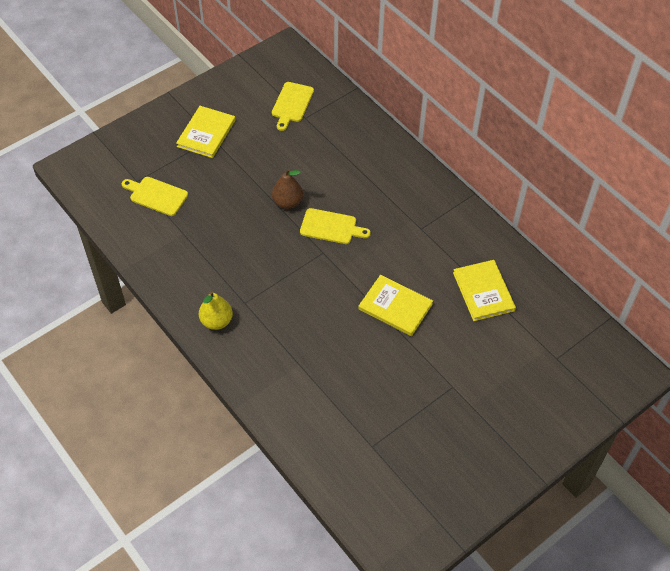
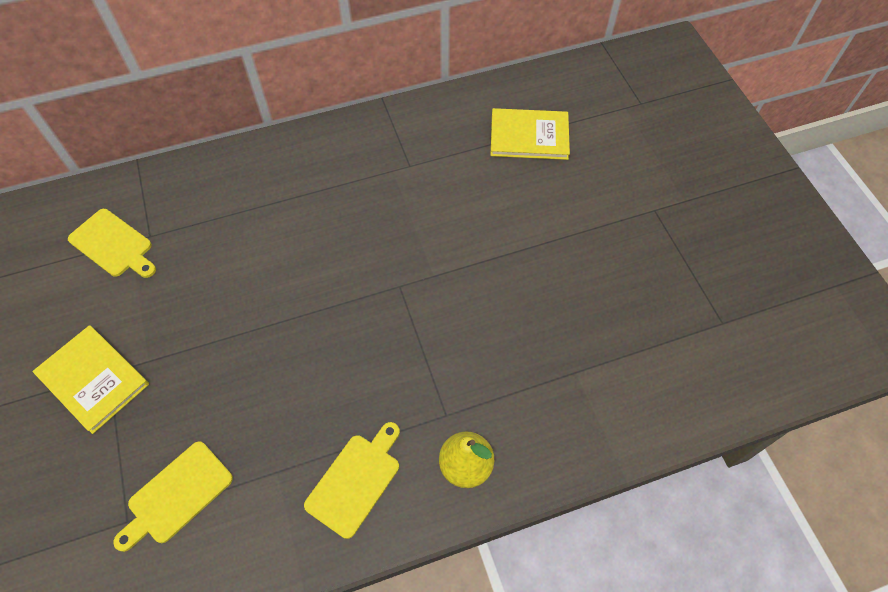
camera: 70 degrees left, 5 degrees up
brown pear [272,169,303,209] -> none
yellow cutting board [300,208,371,244] -> yellow cutting board moved to [304,422,400,539]
yellow book [358,275,433,336] -> none

